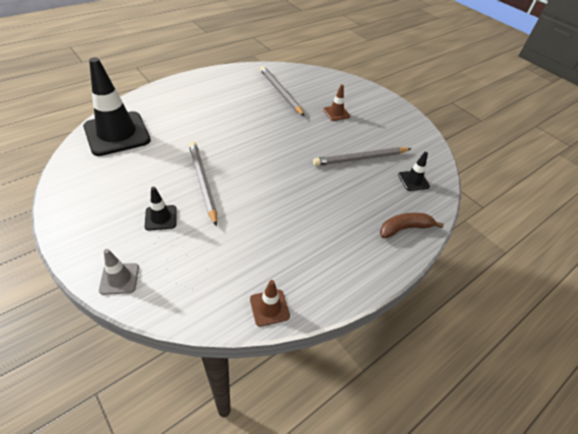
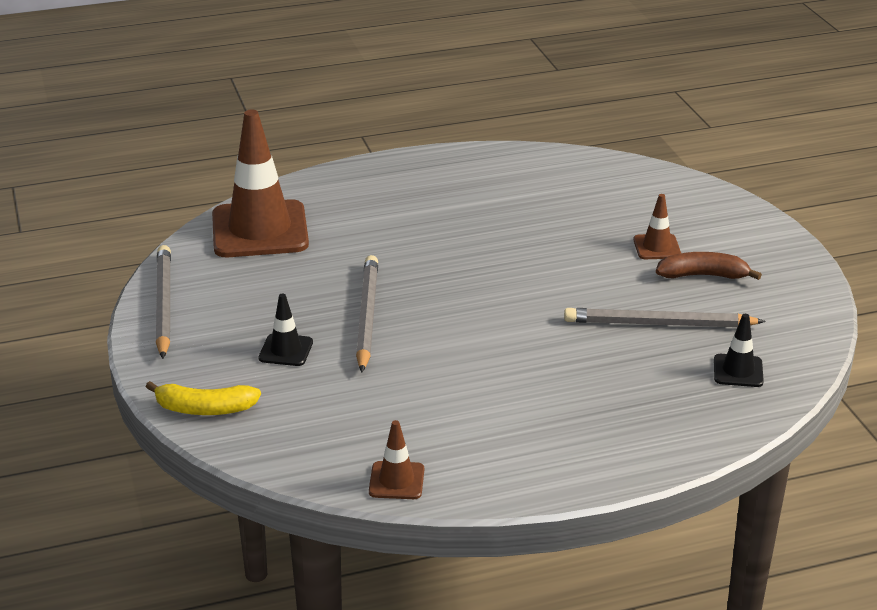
camera: 25 degrees right, 15 degrees down
black traffic cone [83,57,151,156] -> brown traffic cone [212,109,309,257]
grey traffic cone [99,249,139,295] -> yellow banana [146,381,261,415]
grey pencil [260,66,305,116] -> grey pencil moved to [156,245,171,359]
brown banana [380,213,444,238] -> brown banana moved to [656,252,762,280]

